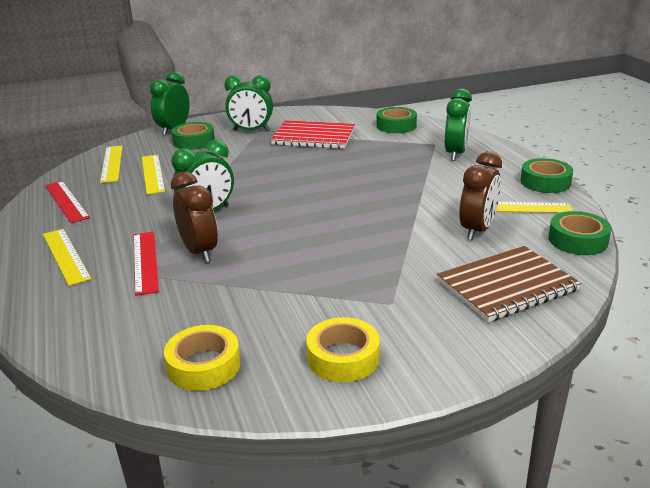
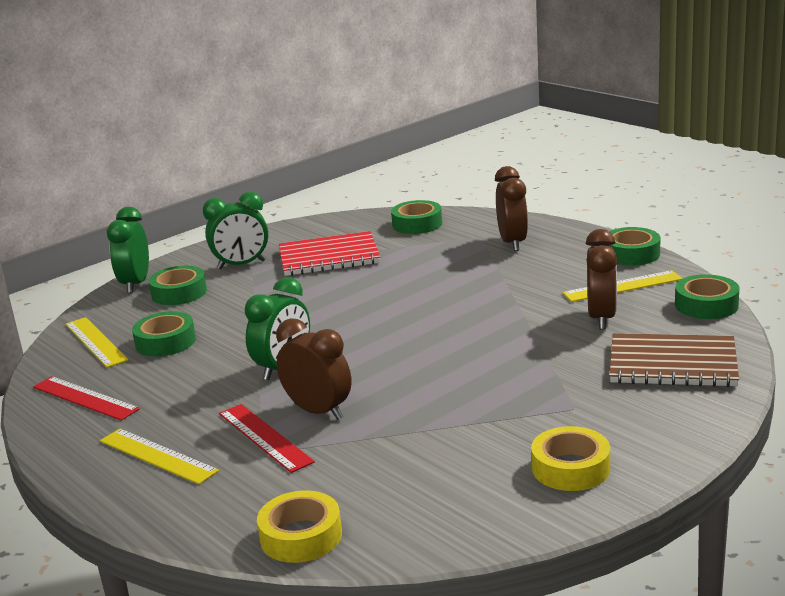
camera: 20 degrees left, 5 degrees down
yellow ruler [142,155,165,195] -> green tape [132,311,196,357]
yellow tape [164,325,240,391] -> yellow tape moved to [257,490,342,563]
brown notebook [437,246,581,322] -> brown notebook turned 60 degrees clockwise [609,333,739,387]
green clock [445,89,472,161] -> brown clock [495,166,528,251]

